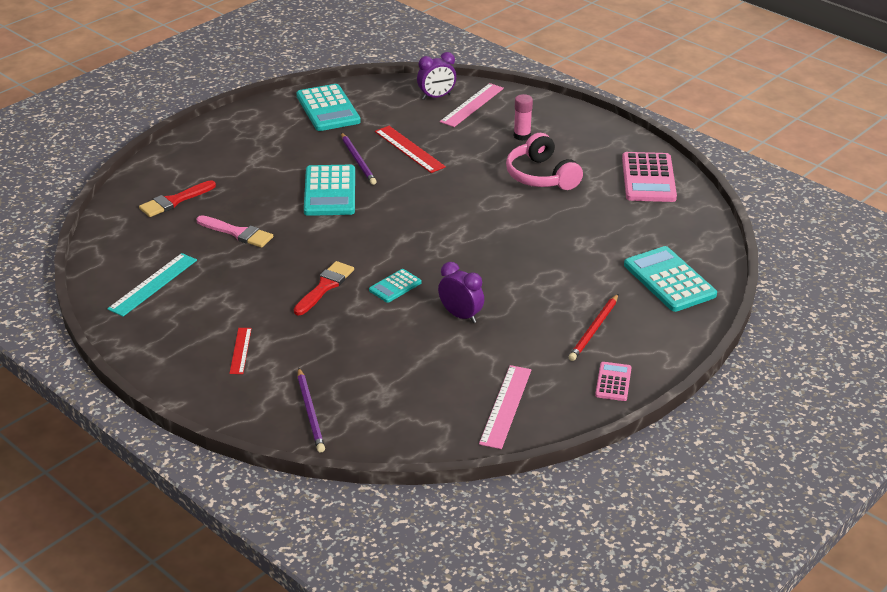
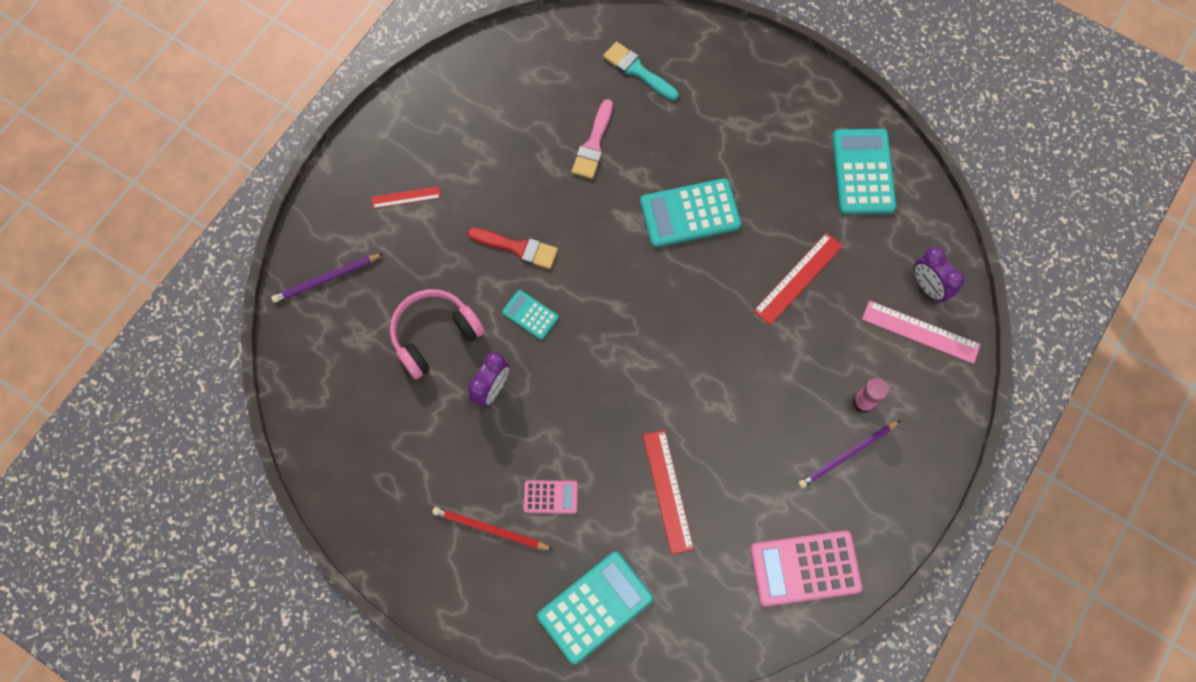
camera: 80 degrees right, 35 degrees up
turquoise ruler [107,253,197,317] -> none
red brush [139,180,216,217] -> turquoise brush [603,41,679,101]
turquoise calculator [296,84,361,131] -> turquoise calculator turned 120 degrees clockwise [832,129,896,214]
purple pencil [341,133,377,185] -> purple pencil moved to [798,420,901,489]
pink ruler [479,365,531,449] -> none
pink headphones [506,133,583,190] -> pink headphones moved to [390,289,485,379]
pink calculator [595,362,632,401] -> pink calculator moved to [523,480,578,514]
none -> red ruler [643,430,694,554]

